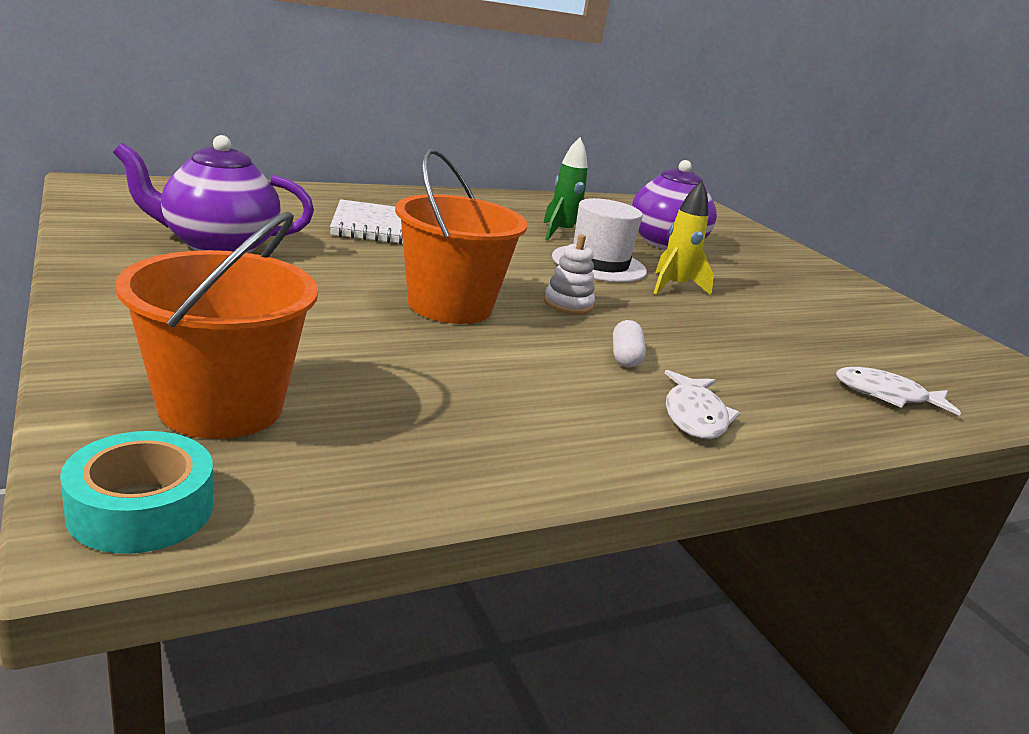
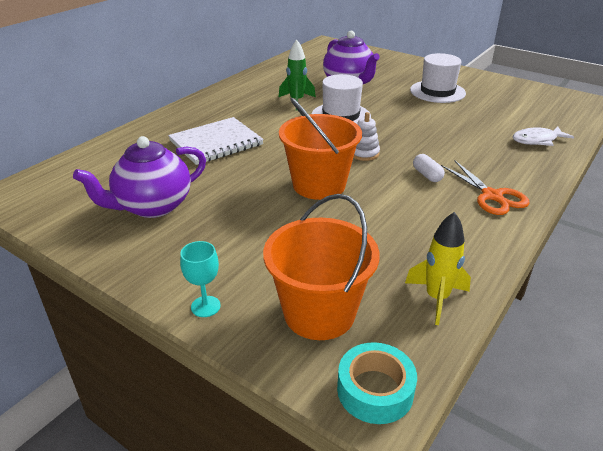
camera: 25 degrees left, 10 degrees up
yellow rocket [653,181,714,295] -> yellow rocket moved to [405,212,471,325]
white fish [665,370,740,439] -> orange scissors [441,161,530,215]
none -> turquoise goblet [180,241,220,317]
none -> white hat [410,53,466,103]

